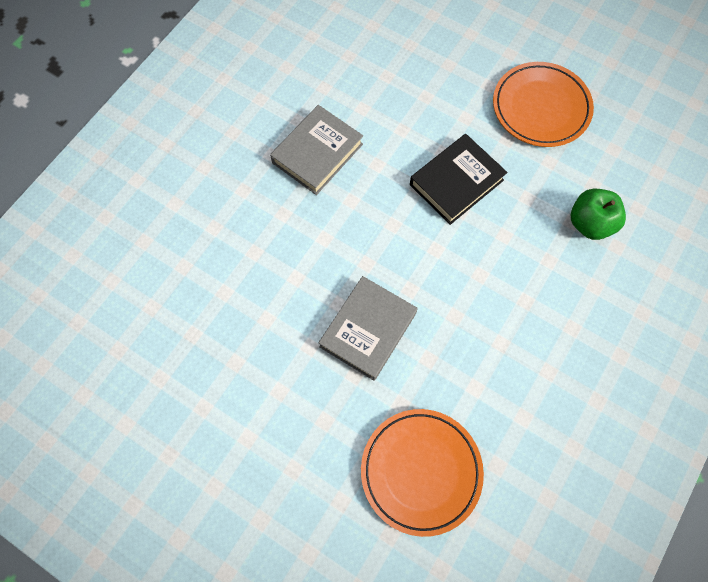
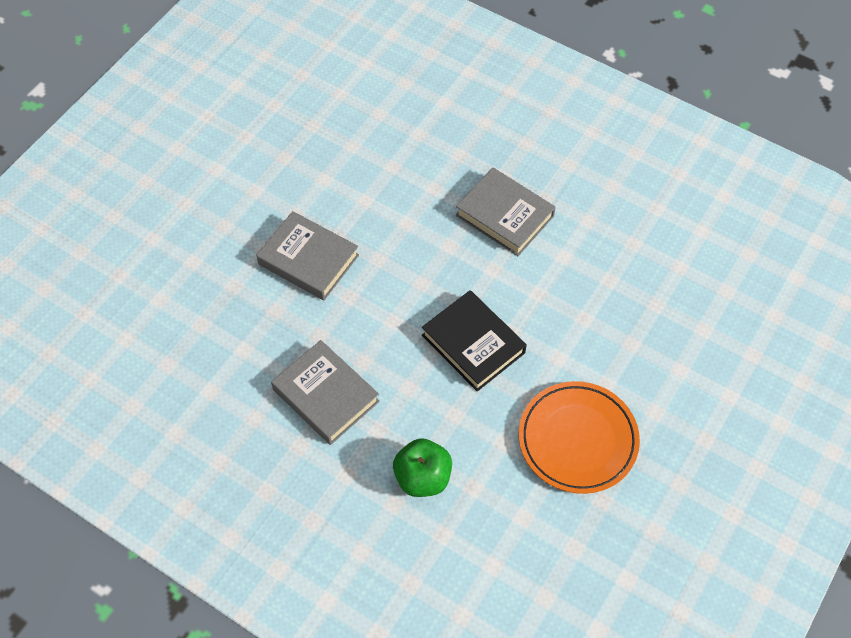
camera: 90 degrees right, 10 degrees down
orange plate [361,409,484,537] -> none
none -> grey book [271,340,380,445]

